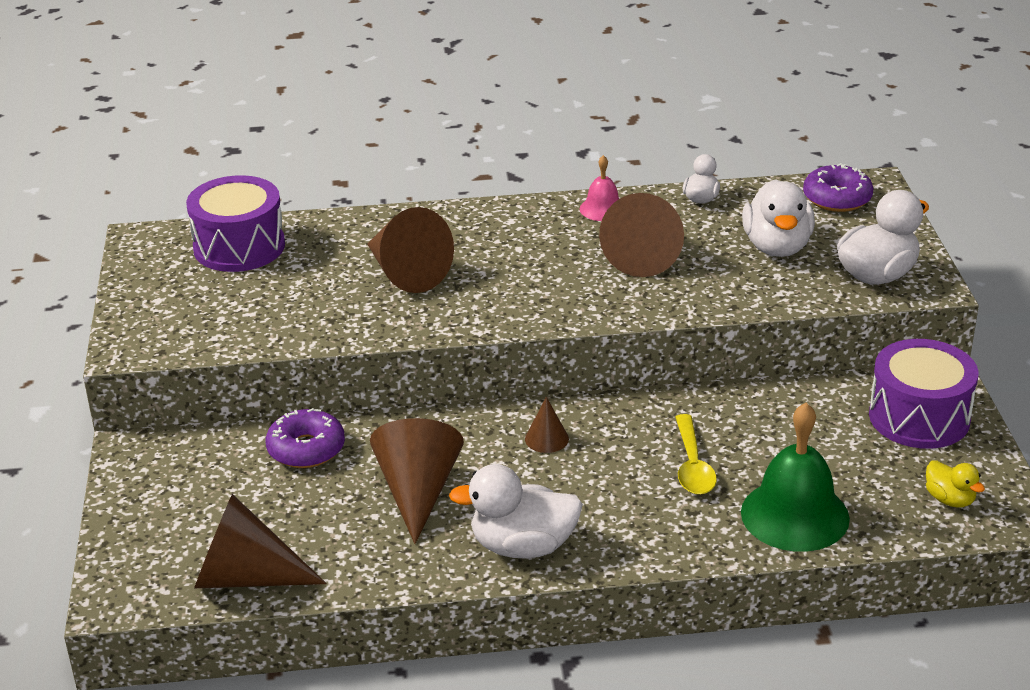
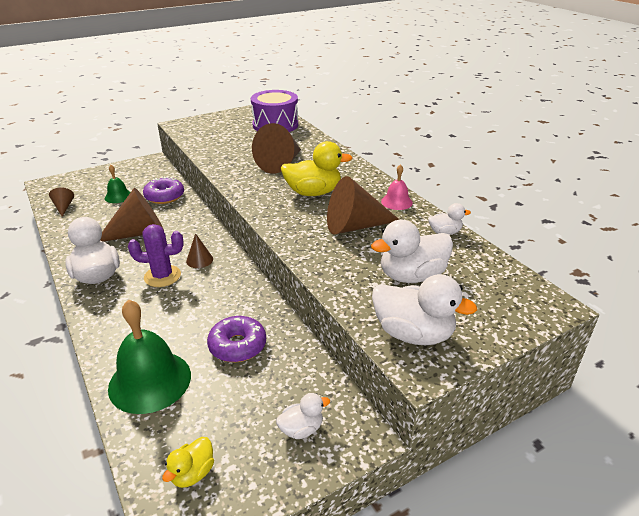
camera: 65 degrees right, 0 degrees up
brown cone [194,494,327,588] -> brown cone [49,188,74,217], size x0.49
yellow spoon [675,414,717,495] -> none
purple donut [803,163,873,212] -> purple donut moved to [207,316,266,362]
purple drum [869,339,979,449] -> white duck [276,393,330,439]
none -> green bell [105,165,131,203]
none -> purple cactus [128,224,184,287]
none -> yellow duck [281,141,353,196]

